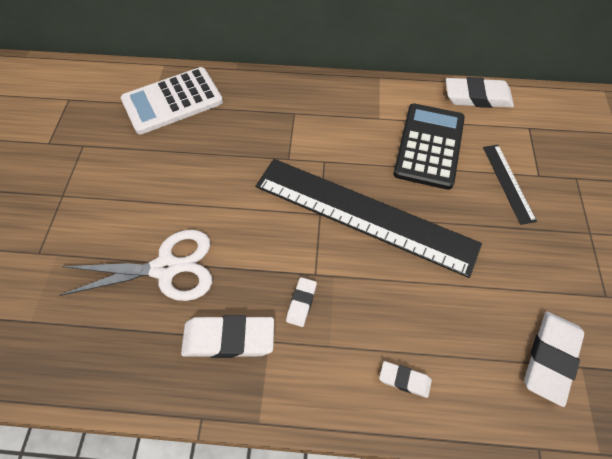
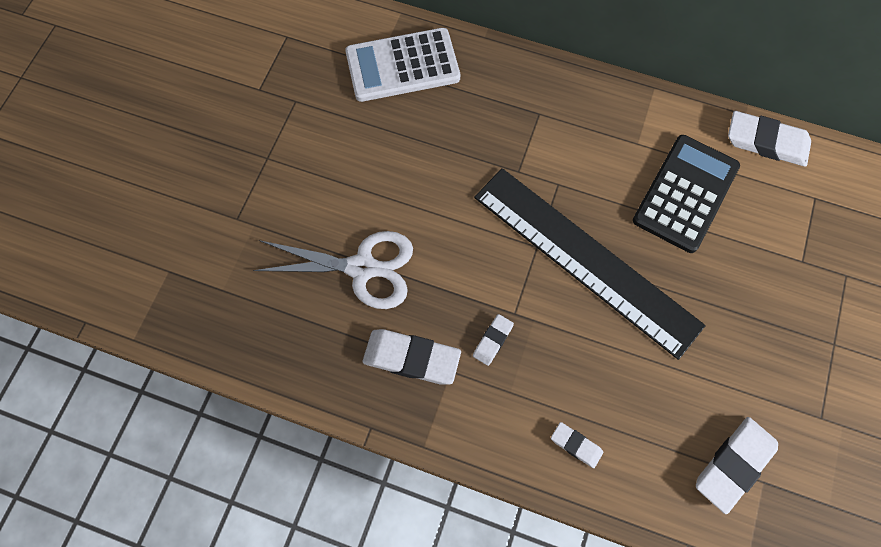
camera: 15 degrees right, 10 degrees up
black ruler [483,145,537,225] -> none

